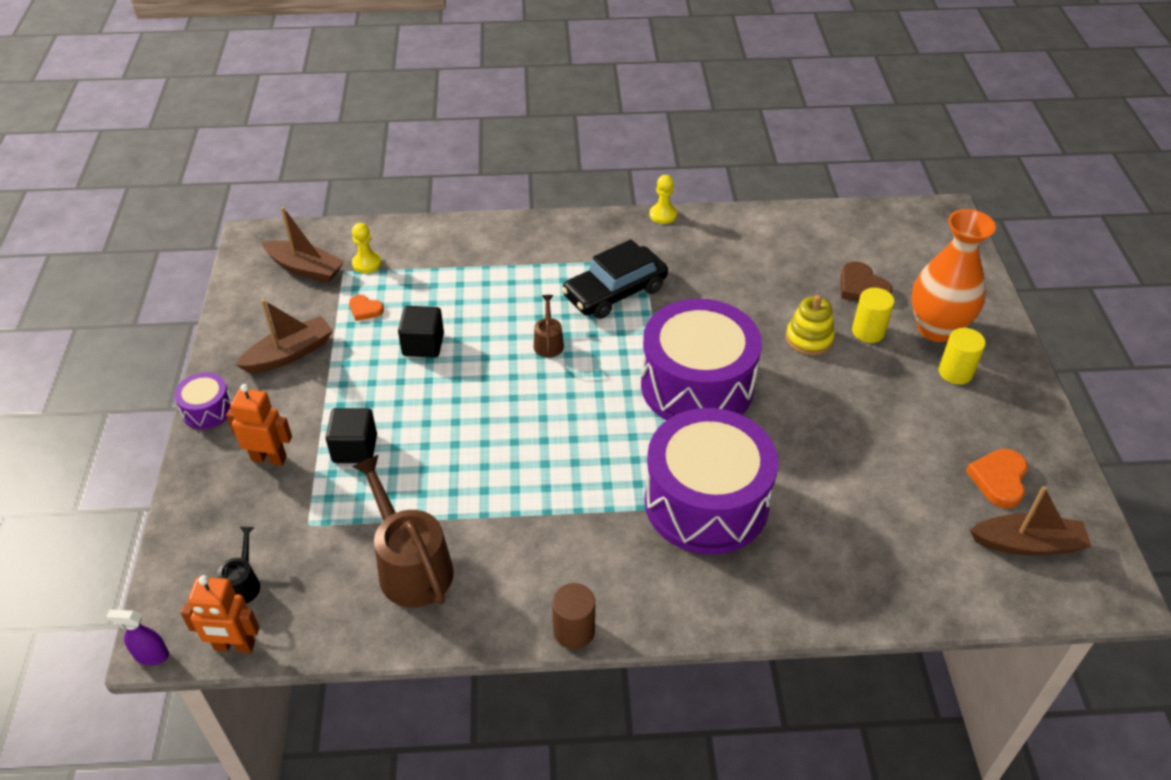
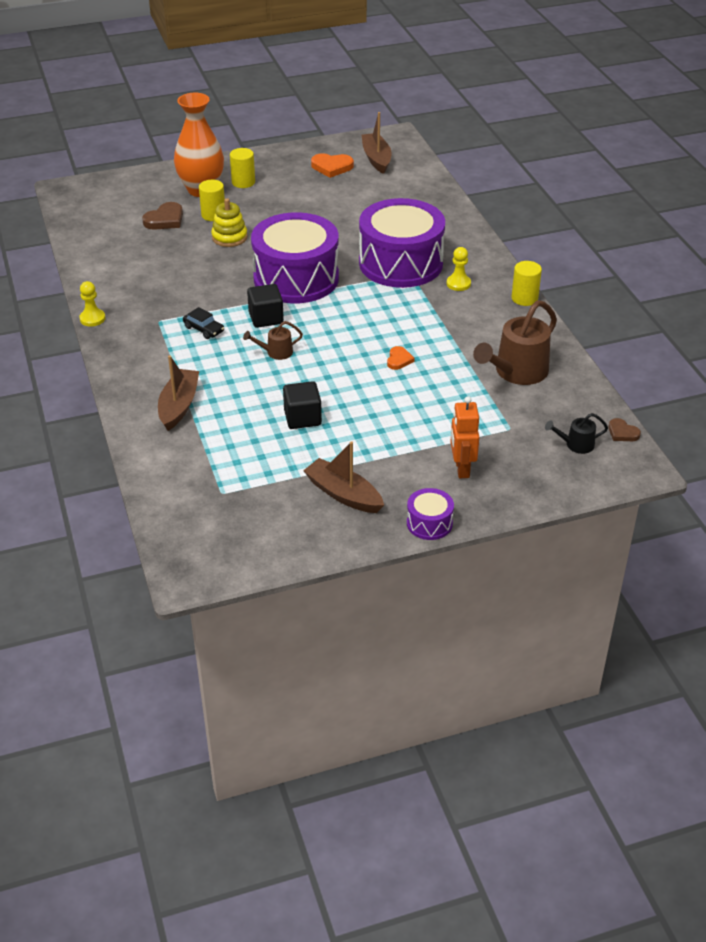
camera: 105 degrees left, 5 degrees down
purple spray bottle [106,609,169,665] -> none
orange robot [181,575,259,653] -> brown heart [609,418,641,441]
brown boat [261,207,344,283] -> brown boat moved to [158,355,199,431]
black cube [326,408,377,463] -> black cube moved to [247,284,284,328]
orange heart [349,295,384,321] -> orange heart moved to [387,346,415,370]
yellow pawn [352,223,381,273] -> yellow pawn moved to [447,247,471,291]
brown cylinder [552,583,595,649] -> yellow cylinder [512,261,542,306]
black car [562,239,668,319] -> black car [183,307,224,339], size x0.48

